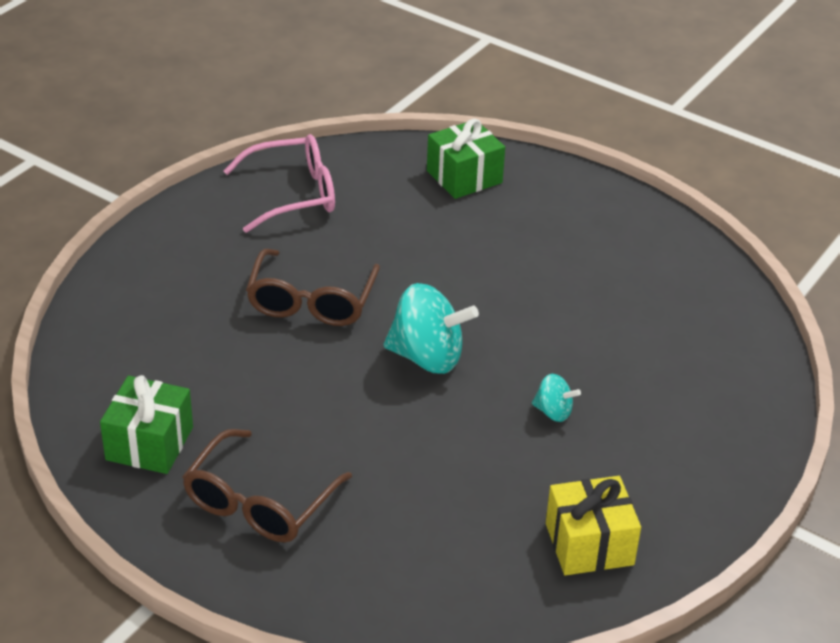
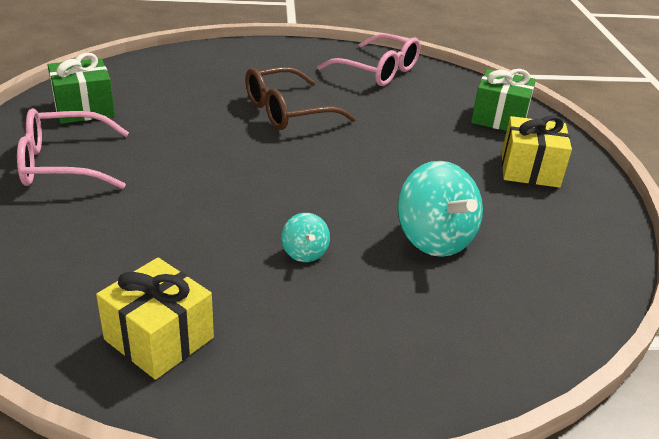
camera: 50 degrees right, 5 degrees down
brown glasses [182,429,352,542] -> pink glasses [17,108,129,189]
turquoise spinning top [383,283,479,374] -> turquoise spinning top moved to [397,161,483,257]
none -> yellow gift [502,115,572,188]

